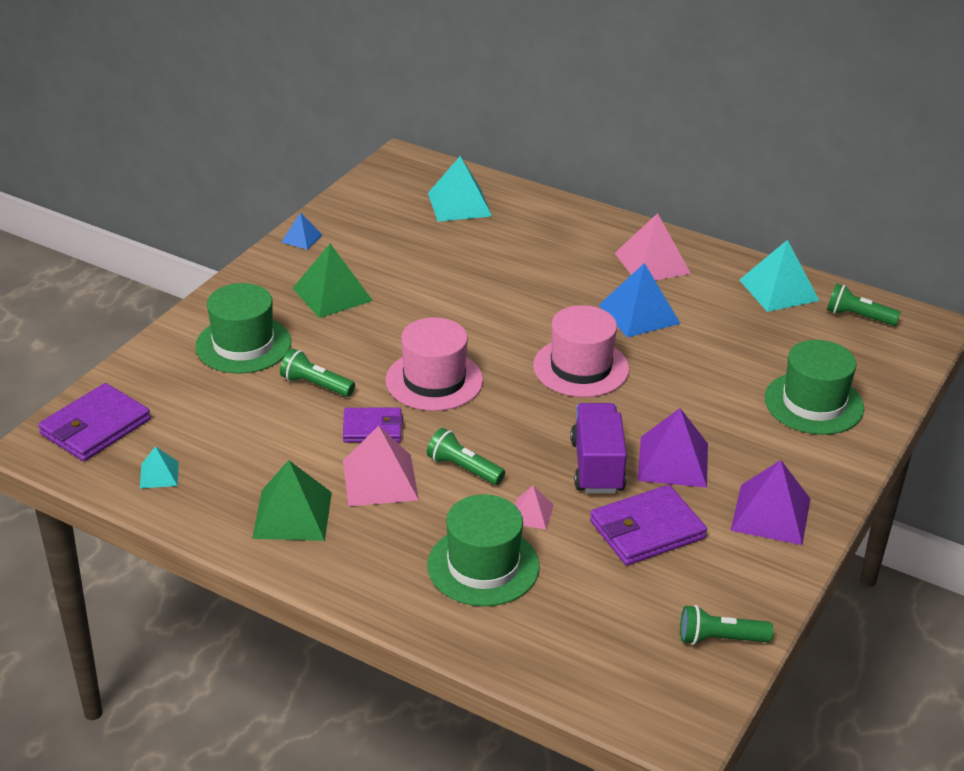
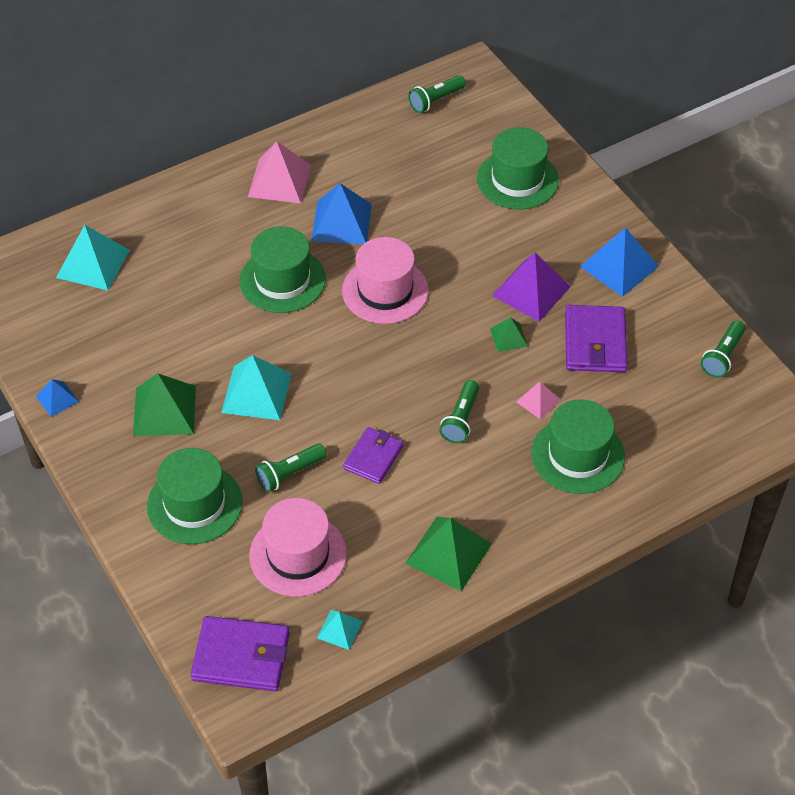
camera: 60 degrees left, 15 degrees up
purple wallet [38,383,151,461] -> purple wallet turned 60 degrees counterclockwise [191,616,290,691]
pink pyramid [343,426,419,507] -> none
pink hat [386,317,483,411] -> pink hat moved to [249,498,347,597]
green flashlight [427,428,505,485] -> green flashlight turned 45 degrees counterclockwise [439,380,479,443]
purple truck [570,403,627,493] -> green pyramid [490,317,528,352]
purple pyramid [731,460,810,545] -> blue pyramid [580,227,659,297]
turquoise pyramid [740,240,820,312] -> turquoise pyramid moved to [221,355,292,420]
none -> green hat [239,226,326,313]

